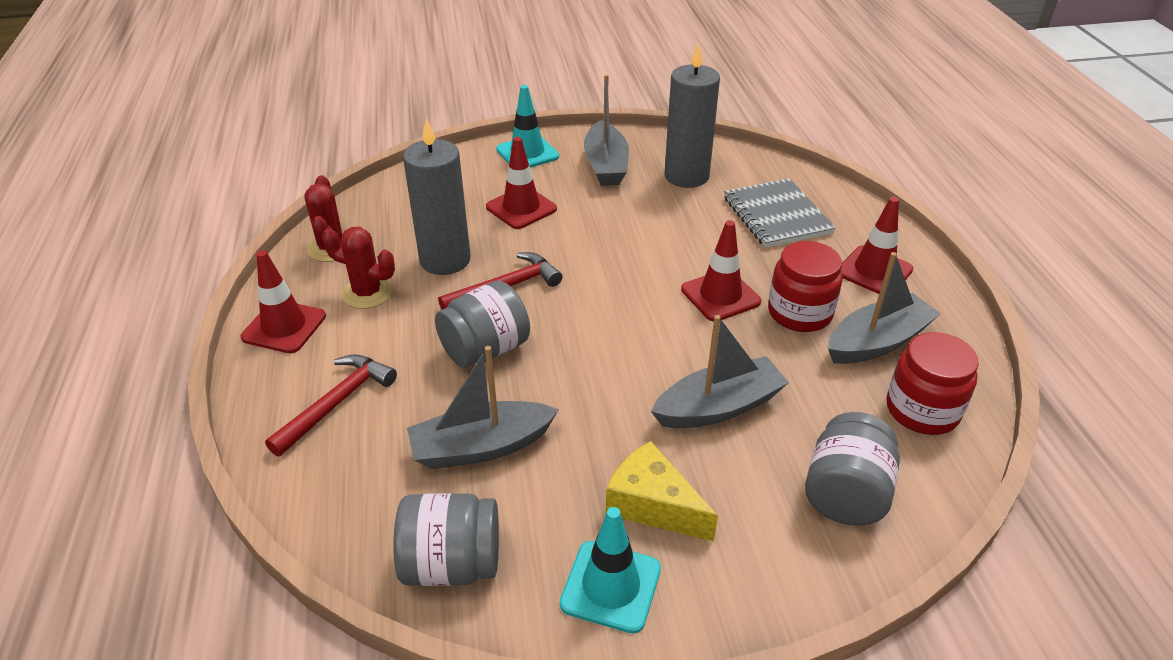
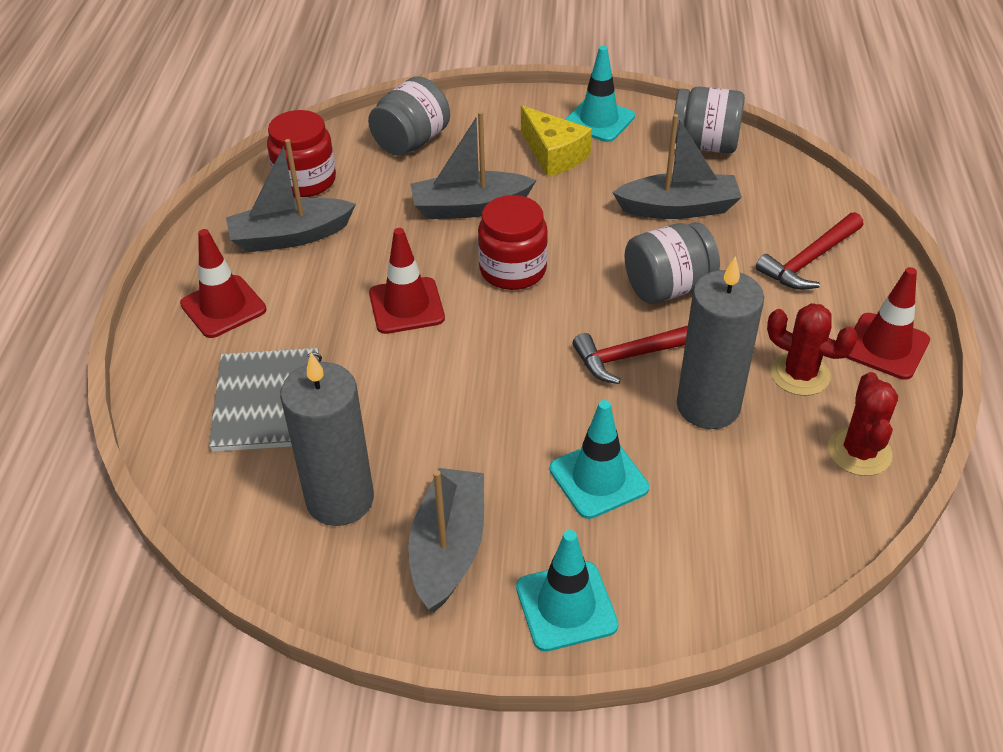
camera: 165 degrees left, 5 degrees up
red traffic cone [486,137,557,229] -> turquoise traffic cone [550,400,649,519]
red jar [768,241,843,332] -> red jar moved to [478,195,548,290]

